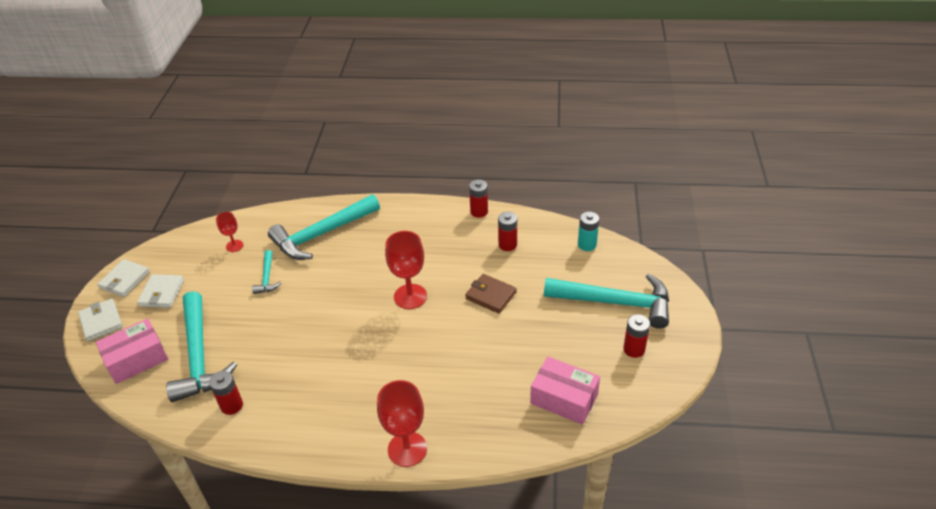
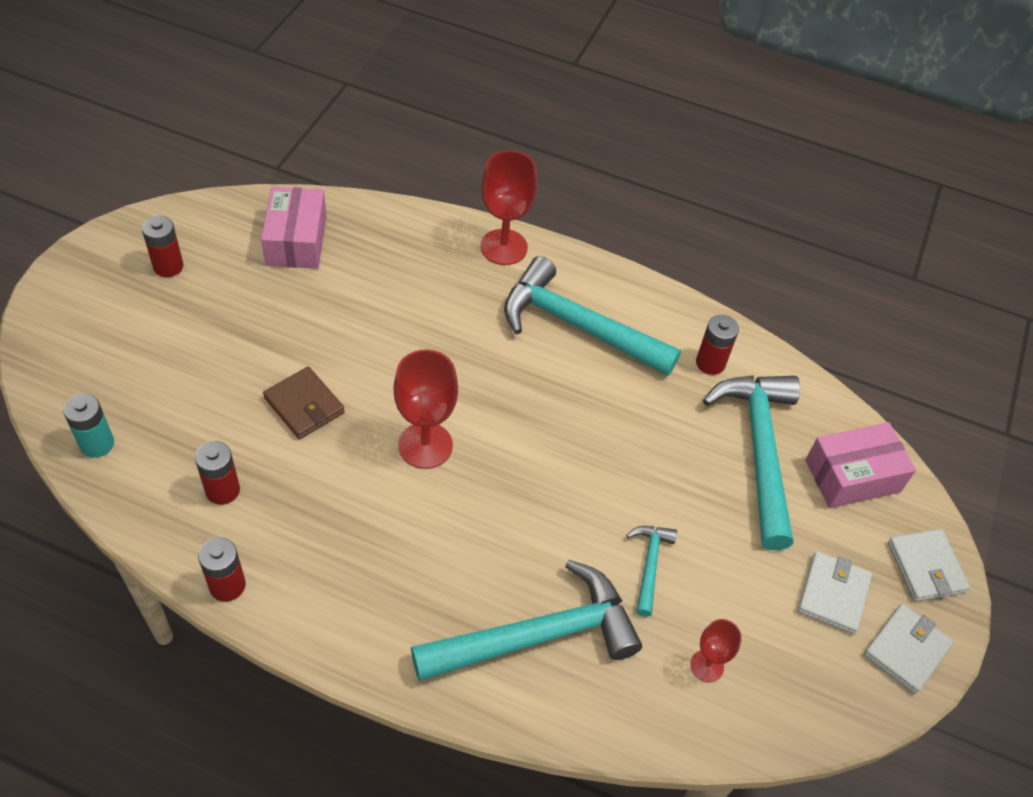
camera: 170 degrees left, 10 degrees up
pink box [530,357,600,425] -> pink box turned 45 degrees clockwise [261,187,327,269]
turquoise hammer [544,274,669,329] -> turquoise hammer moved to [504,256,681,376]

